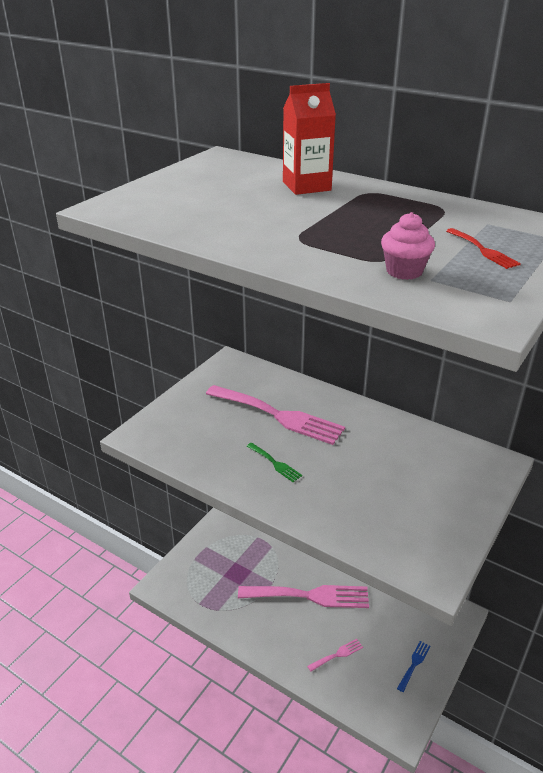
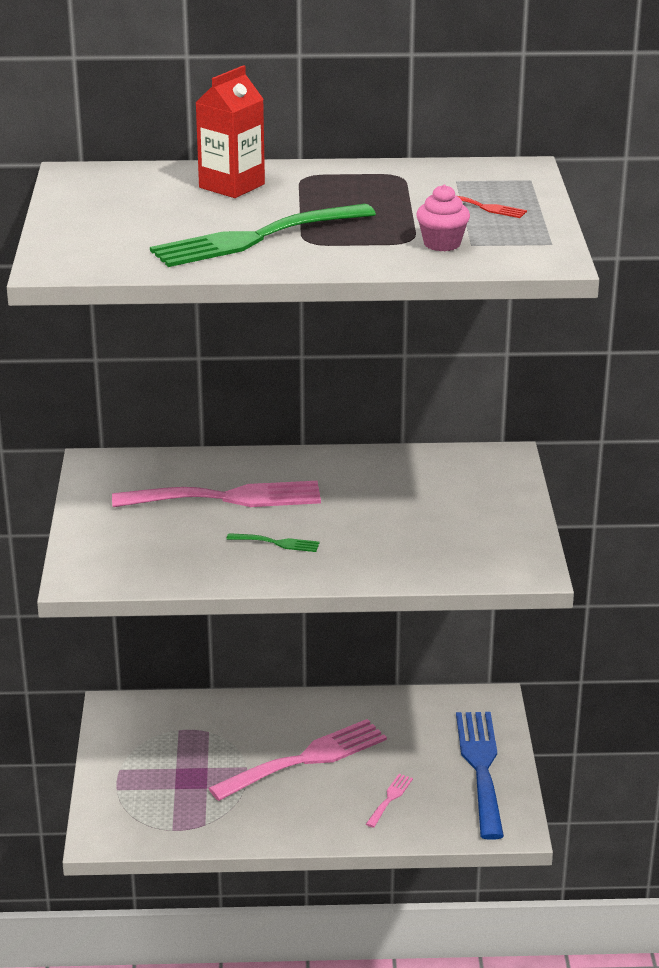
camera: 35 degrees left, 5 degrees down
blue fork [397,641,431,692] -> blue fork [456,712,504,840], size x2.32
none -> green fork [150,204,376,267]

